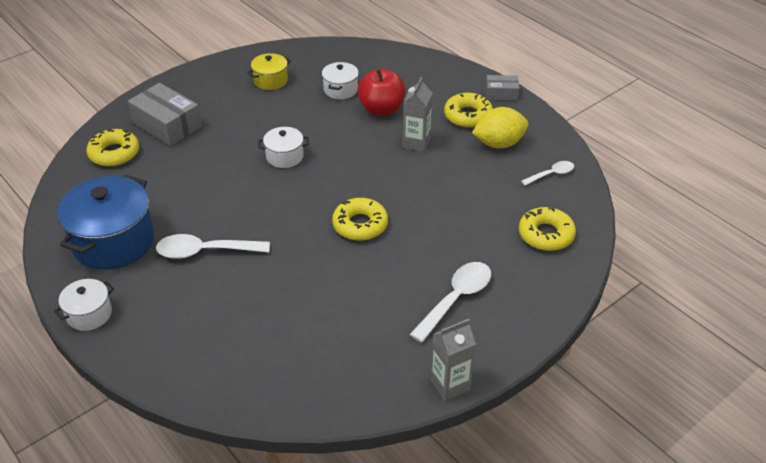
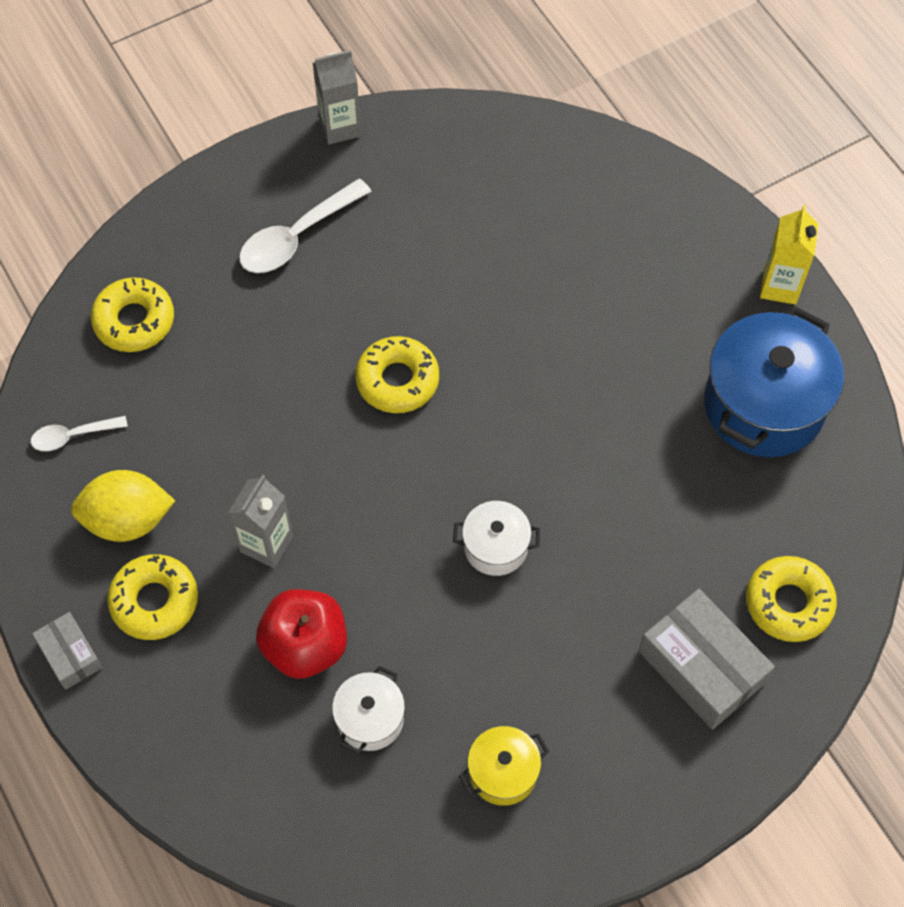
camera: 170 degrees left, 20 degrees up
white pot [54,279,114,331] -> yellow carton [760,205,819,305]
white spoon [156,234,270,259] -> none
grey box [486,75,519,100] -> grey box turned 45 degrees clockwise [32,612,103,690]

